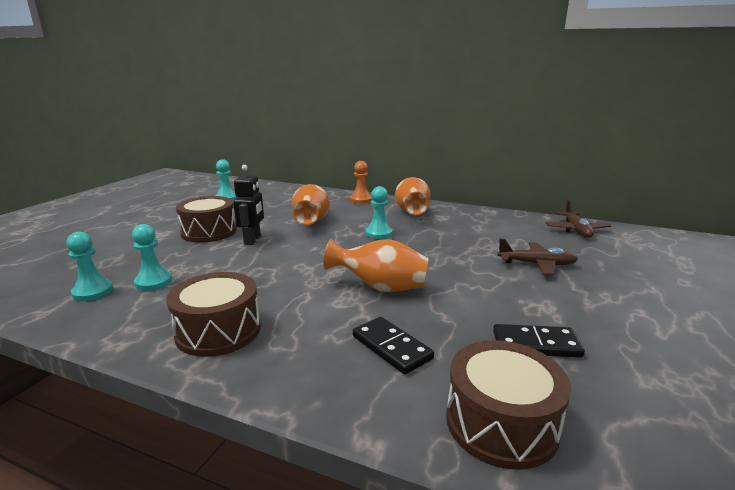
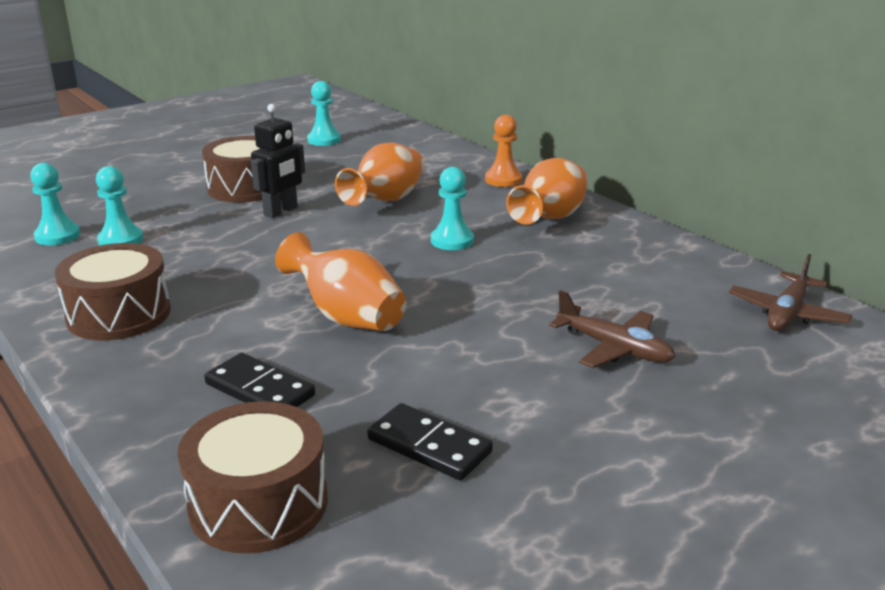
camera: 30 degrees right, 5 degrees up
black domino [353,317,434,374] -> black domino turned 45 degrees counterclockwise [204,353,315,407]

